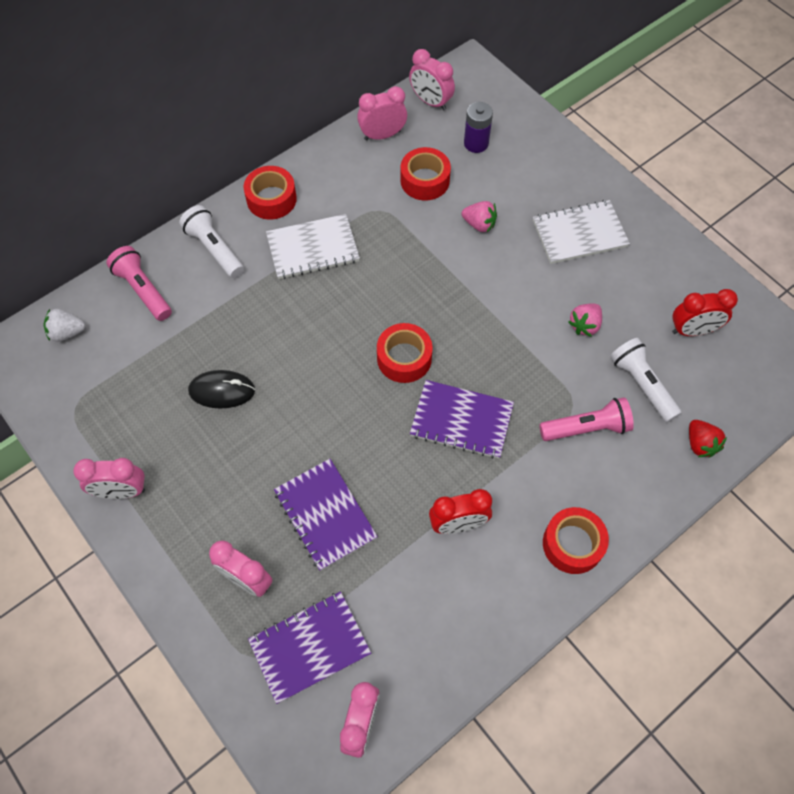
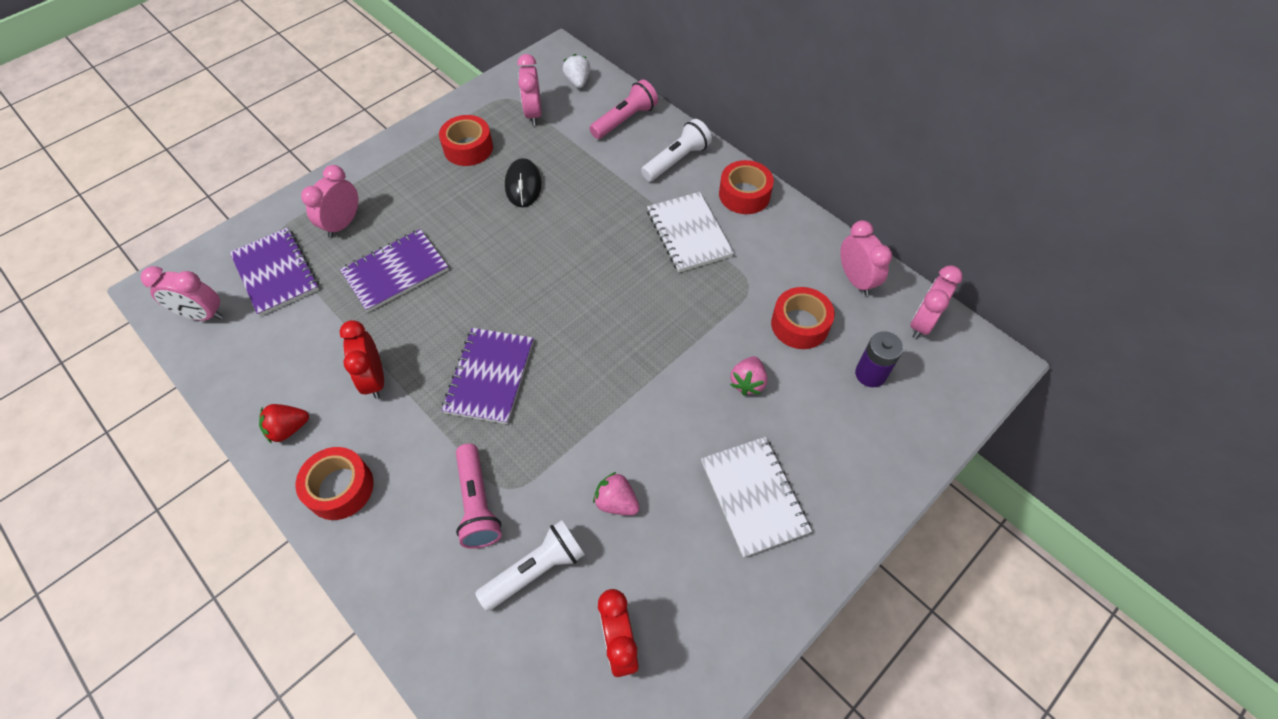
camera: 85 degrees right, 5 degrees down
pink clock [73,458,145,499] -> pink clock moved to [517,54,542,126]
red tape [377,323,433,383] -> red tape moved to [439,115,493,166]
red strawberry [689,420,727,457] -> red strawberry moved to [259,404,309,444]

